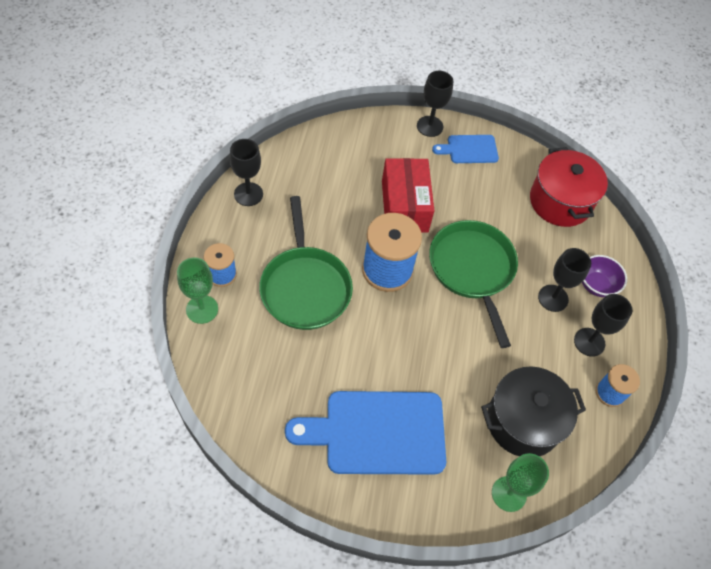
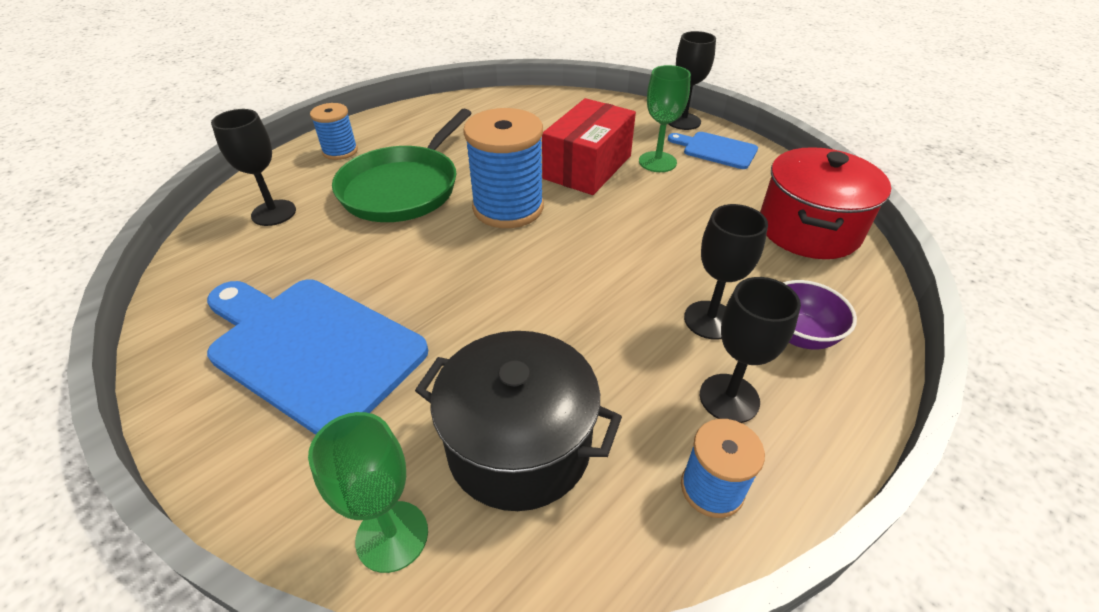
camera: 40 degrees right, 15 degrees down
green goblet [177,258,218,324] -> green goblet moved to [639,65,691,172]
black goblet [230,139,263,206] -> black goblet moved to [211,109,296,226]
green pan [429,220,518,348] -> none

